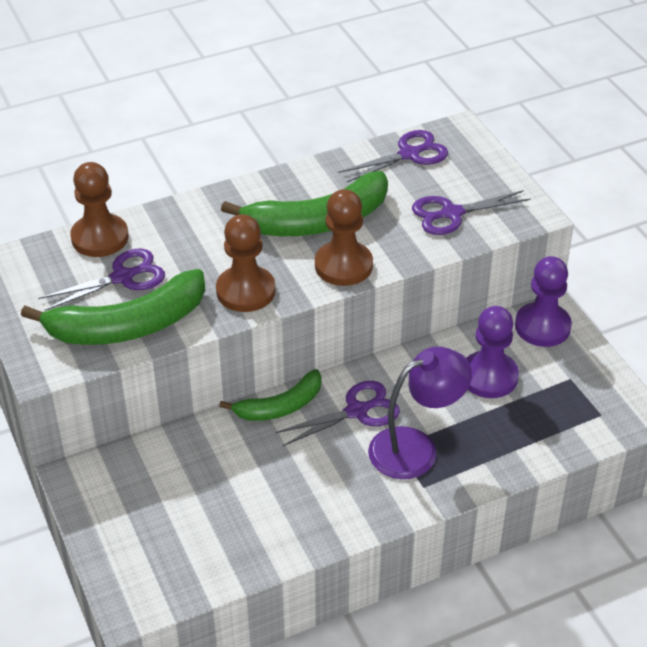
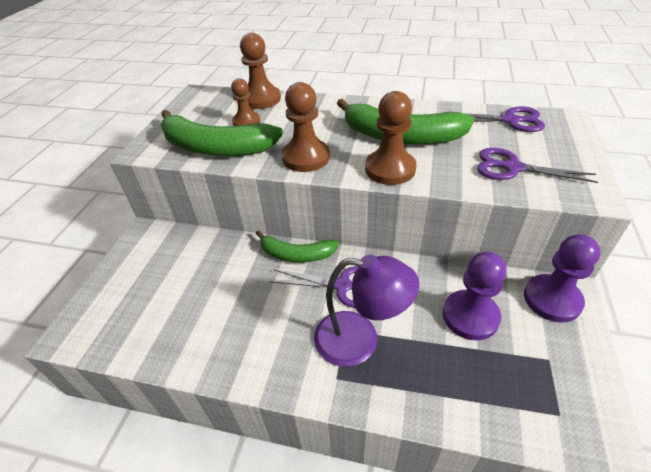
camera: 40 degrees right, 0 degrees up
purple scissors [38,249,165,311] -> brown pawn [231,78,260,126]

